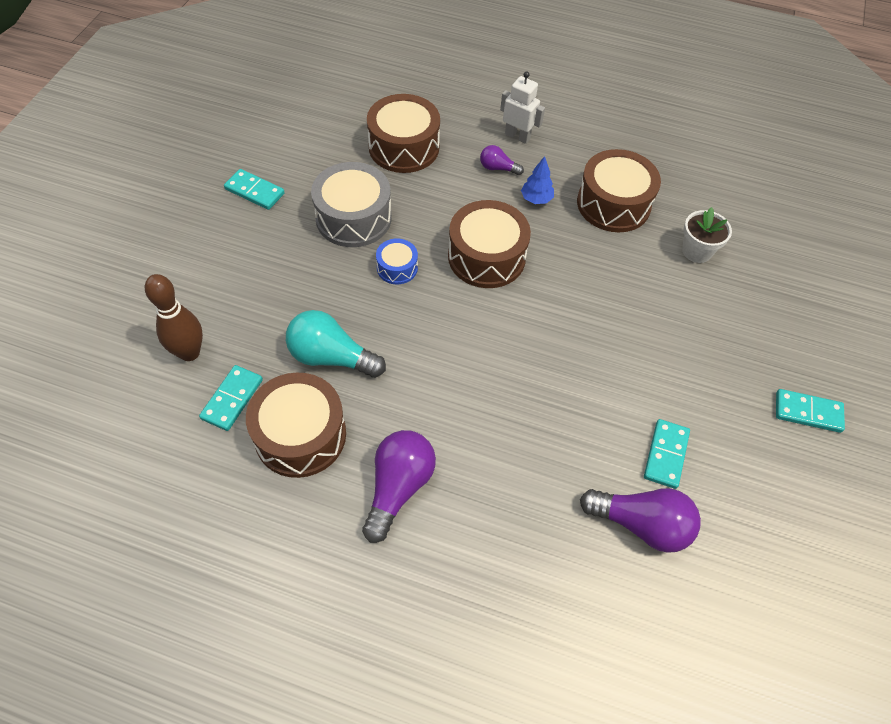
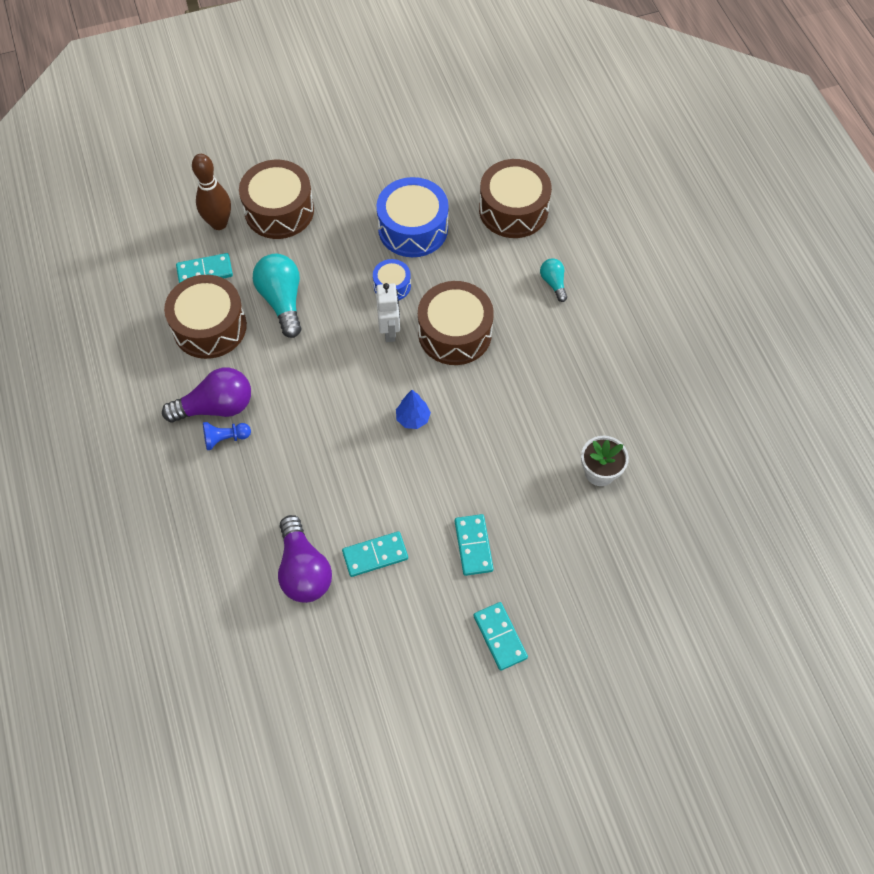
camera: 55 degrees right, 5 degrees up
turquoise domino [224,169,285,210] -> turquoise domino moved to [455,514,494,576]
grey drum [311,162,392,247] -> blue drum [376,177,449,257]
purple light bulb [480,145,524,175] -> turquoise light bulb [540,258,567,302]
white robot [500,71,545,144] -> white robot moved to [376,283,400,342]
blue tree [521,156,554,204] -> blue tree moved to [396,390,431,429]
brown drum [577,149,661,232] -> brown drum moved to [239,160,314,239]
none -> blue pawn [203,422,251,450]

